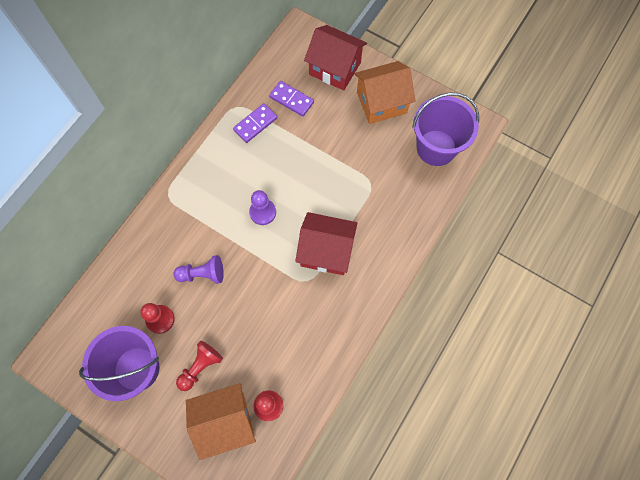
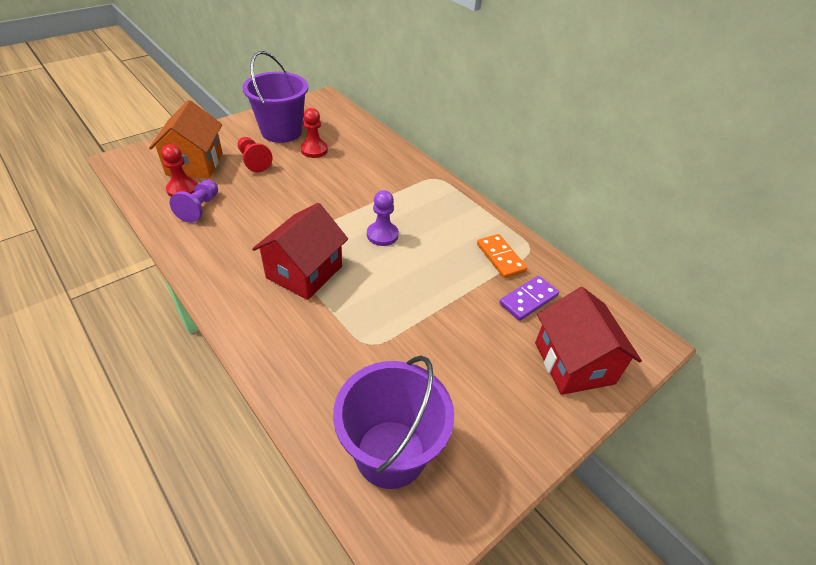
camera: 105 degrees right, 25 degrees down
purple pawn [173,255,224,284] -> purple pawn moved to [170,180,218,223]
purple domino [233,103,277,143] -> orange domino [477,234,527,278]
red house [304,25,367,90] -> red house turned 60 degrees counterclockwise [535,287,642,395]
orange house [354,61,415,124] -> none

